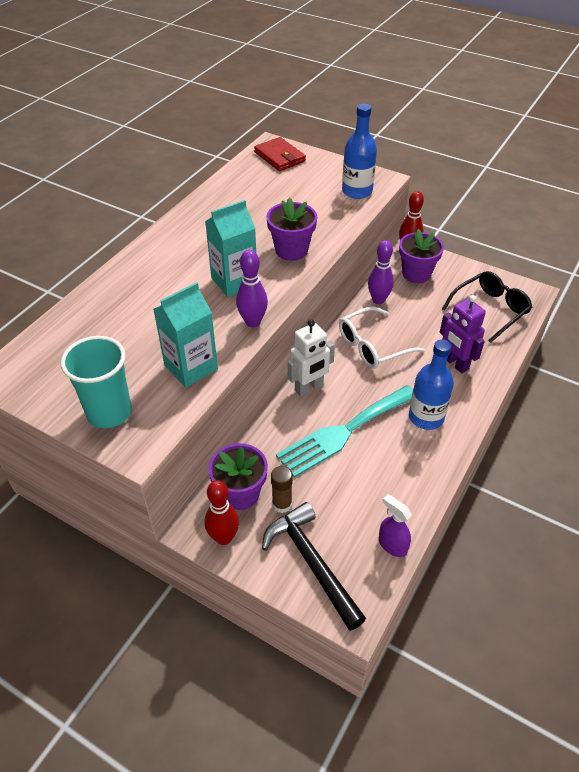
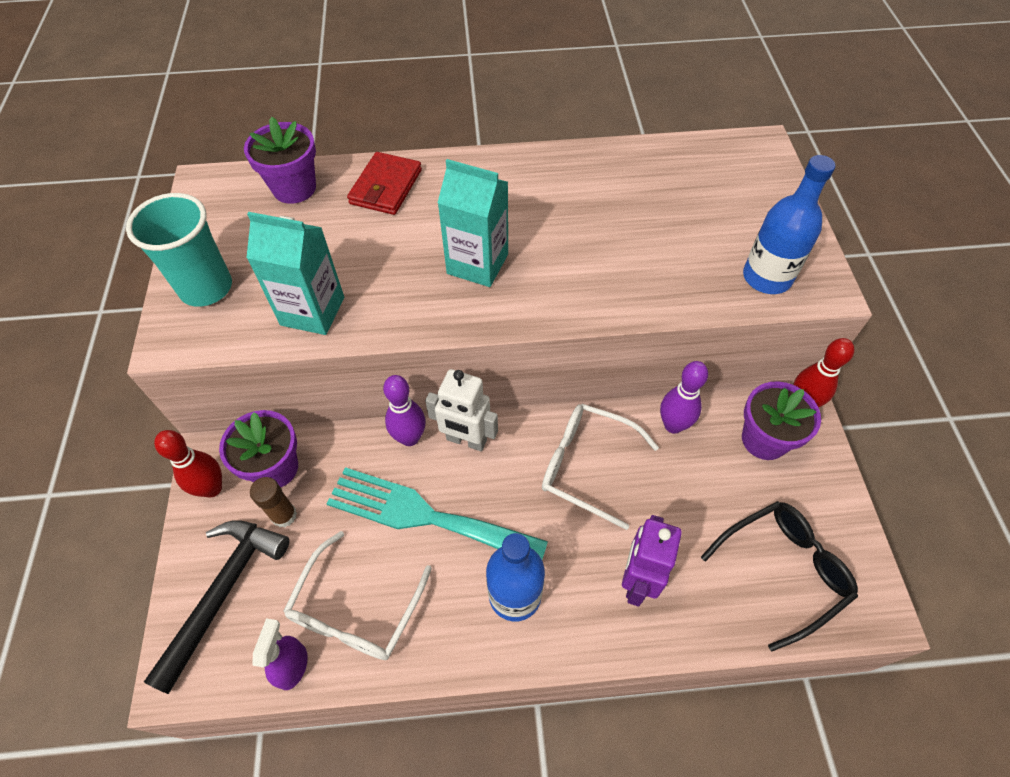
camera: 55 degrees right, 10 degrees up
purple bowling pin [236,250,268,327] -> purple bowling pin moved to [383,375,425,446]
red wallet [254,137,306,171] -> red wallet moved to [347,152,422,215]
purple flower pot [266,197,317,261] -> purple flower pot moved to [244,117,316,204]
black glasses [442,271,533,343] -> black glasses turned 45 degrees counterclockwise [701,501,858,651]
none -> white glasses [283,531,432,660]

